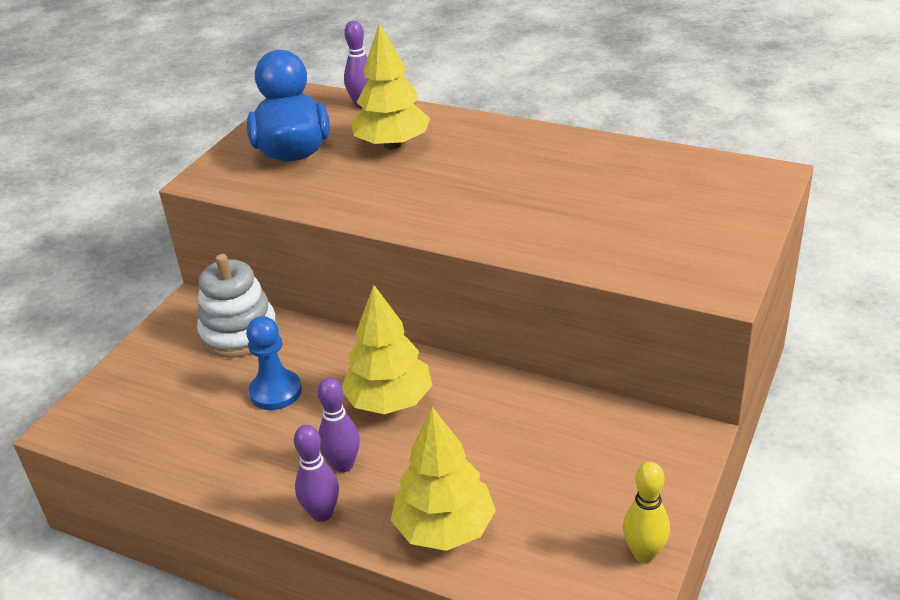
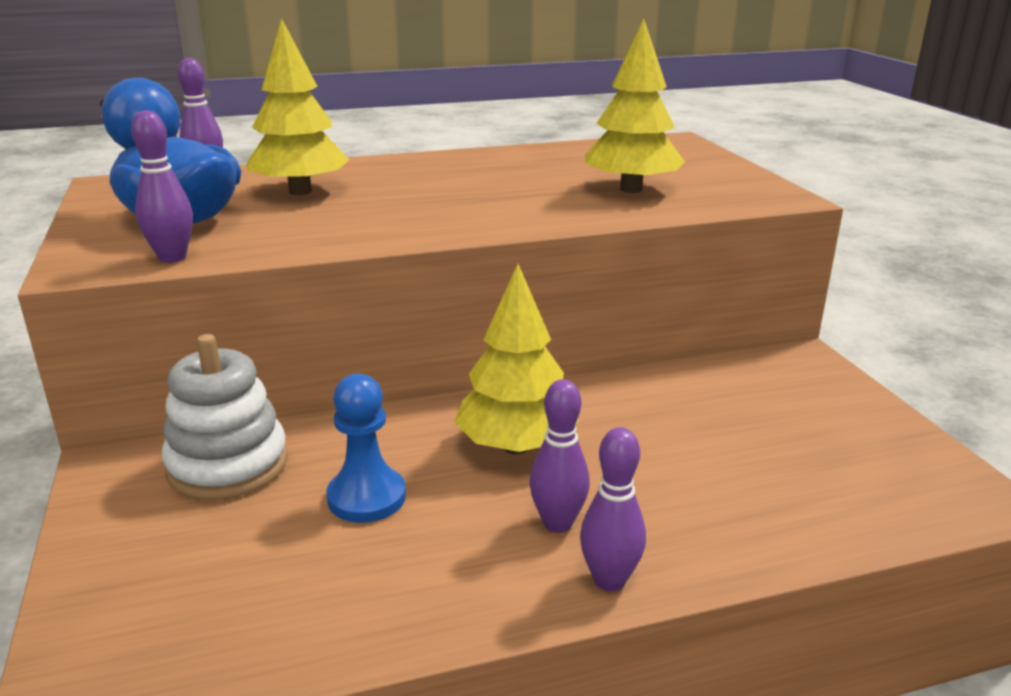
camera: 45 degrees left, 10 degrees down
yellow tree [391,407,496,551] -> yellow tree moved to [585,18,685,193]
yellow bowling pin [623,462,670,563] -> none
none -> purple bowling pin [131,110,193,263]

